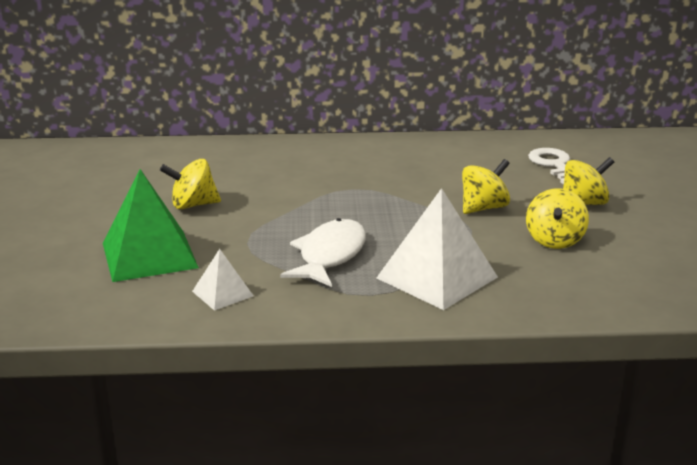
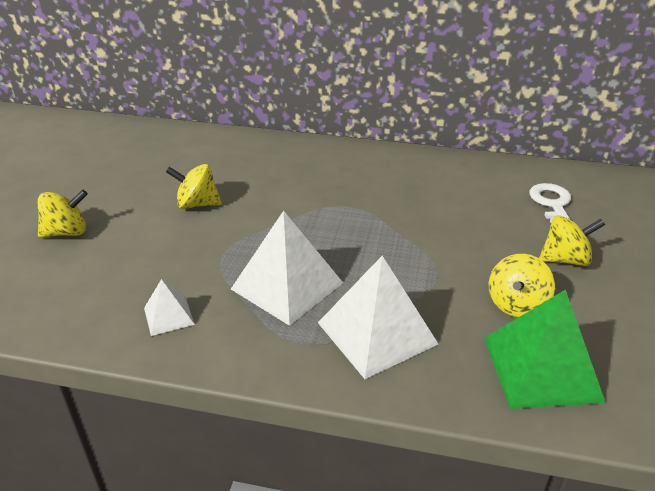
camera: 15 degrees right, 10 degrees up
green pyramid [103,169,199,282] -> green pyramid moved to [484,289,606,409]
white fish [280,218,366,287] -> white pyramid [231,211,343,326]
yellow spinning top [462,159,510,214] -> yellow spinning top moved to [38,189,88,237]

